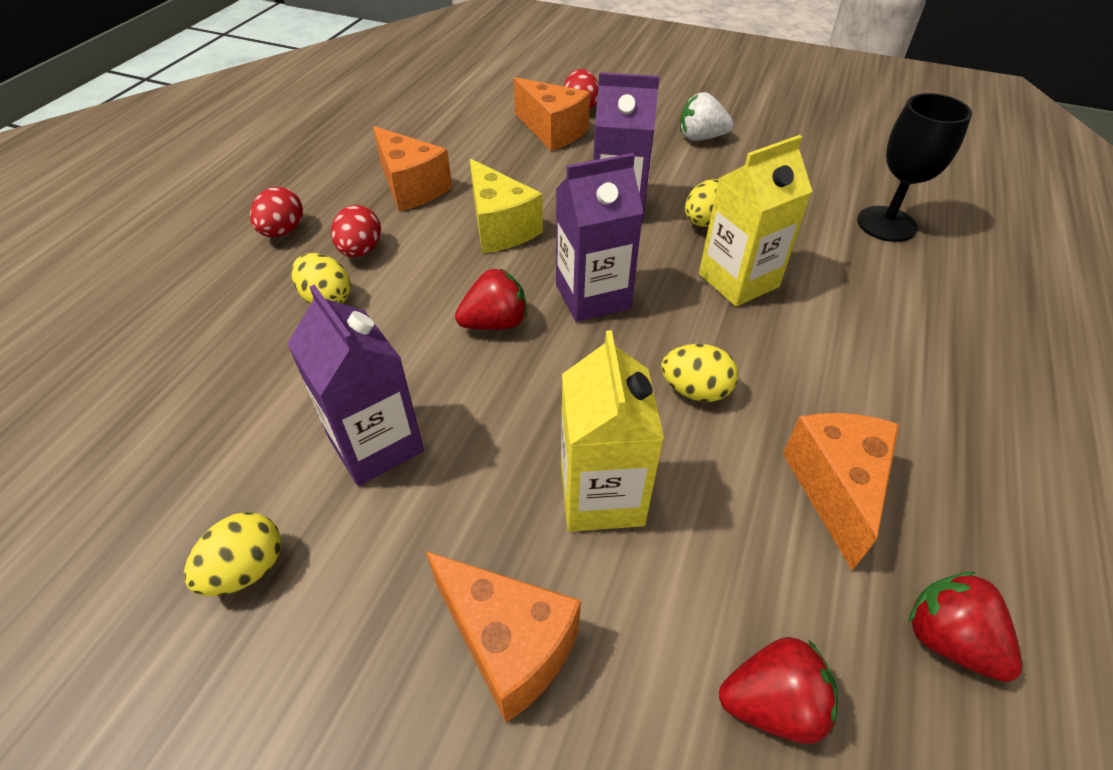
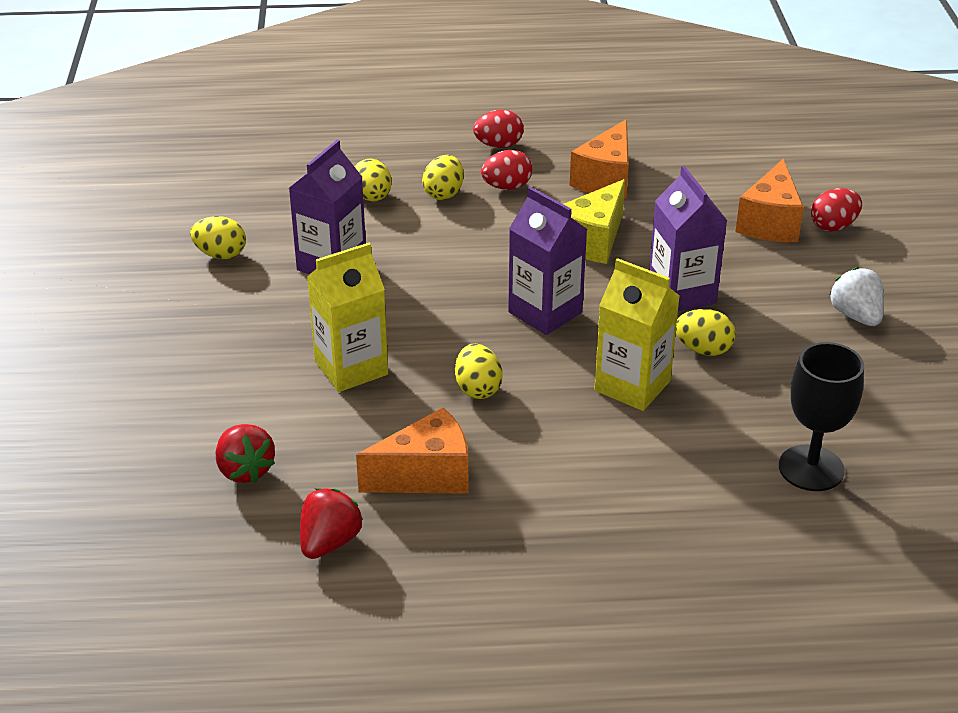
camera: 65 degrees right, 10 degrees down
orange cheese [426,551,581,723] -> none
red strawberry [455,268,527,330] -> none
none -> yellow egg [354,159,392,202]

